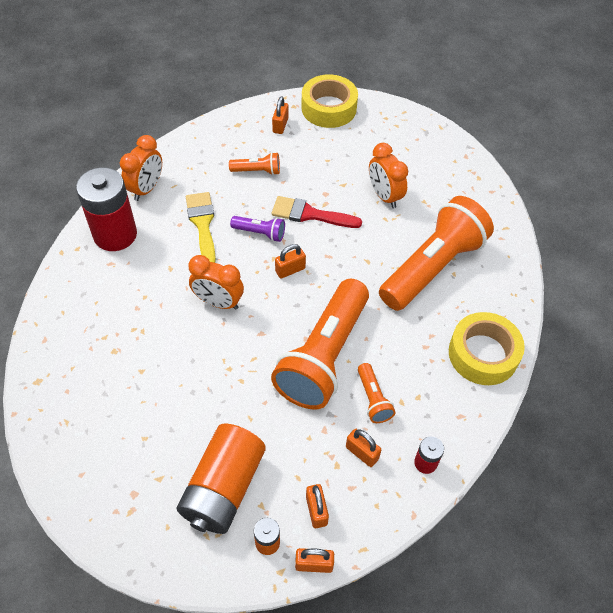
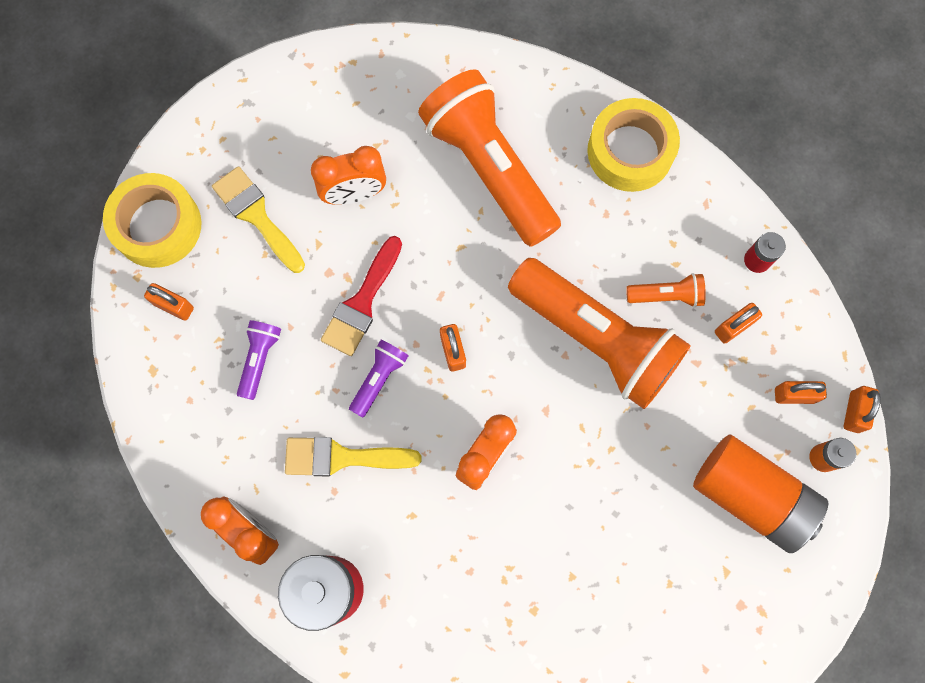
camera: 75 degrees left, 20 degrees up
orange flashlight [229,152,280,175] -> purple flashlight [237,320,281,400]
none -> yellow brush [212,166,305,273]

